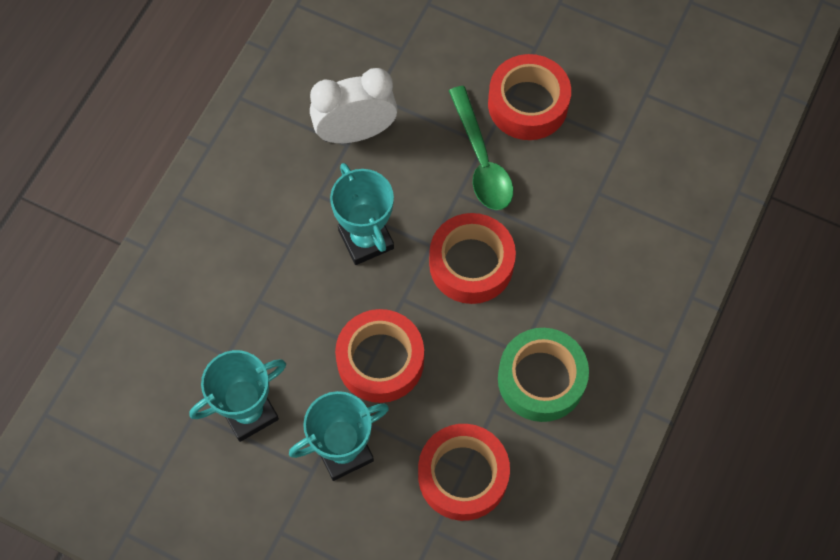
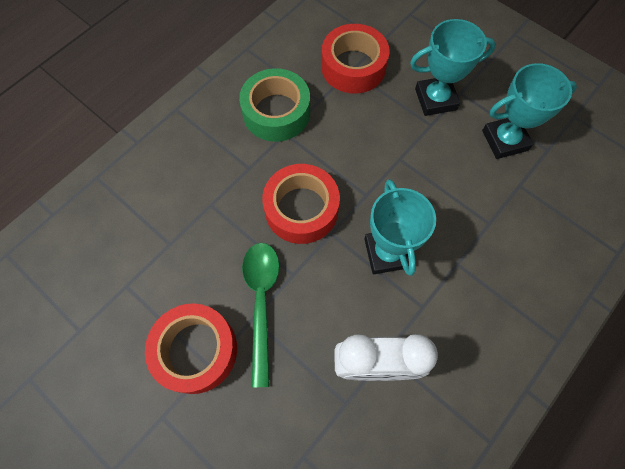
camera: 165 degrees left, 0 degrees up
red tape [335,309,424,403] -> none

